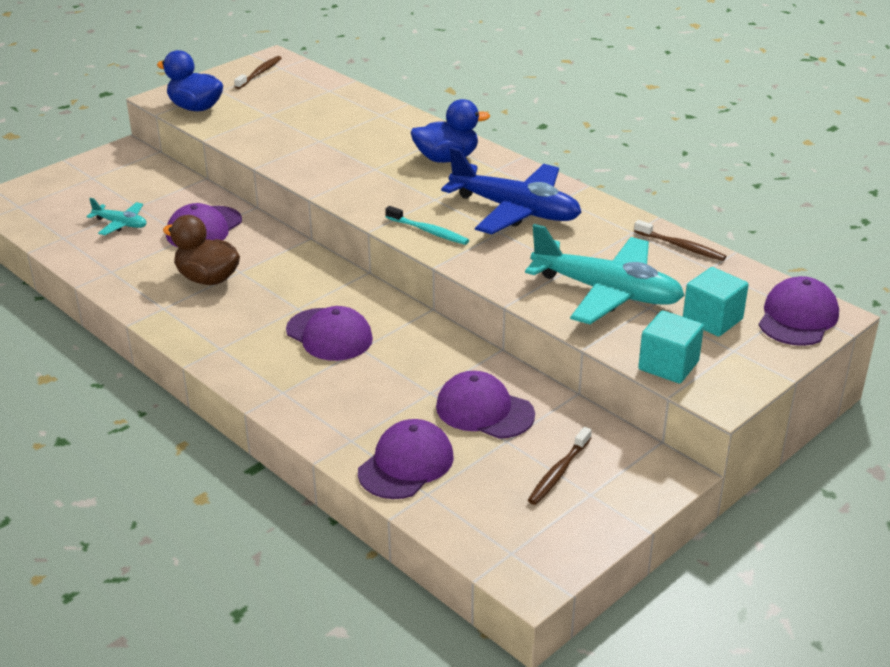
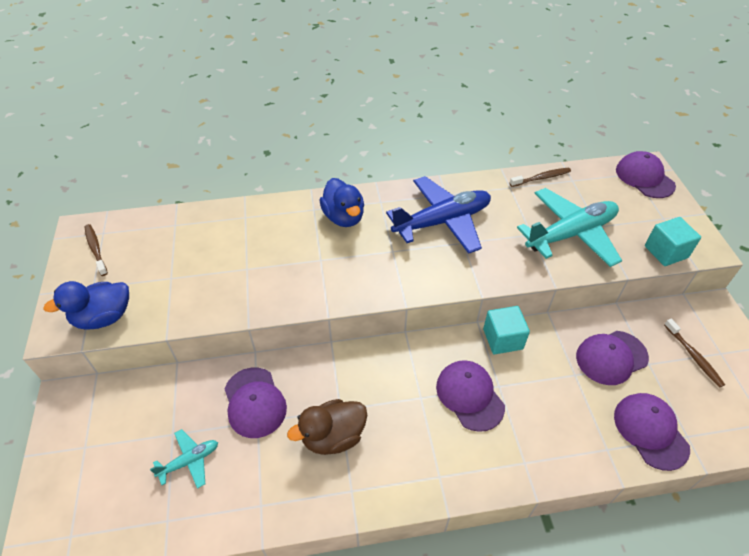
camera: 55 degrees left, 15 degrees up
purple cap [286,306,373,361] -> purple cap turned 105 degrees counterclockwise [436,360,505,432]
turquoise toothbrush [385,206,469,245] -> none
blue duck [411,99,490,163] -> blue duck turned 135 degrees clockwise [320,178,364,227]
turquoise cube [683,267,749,337] -> turquoise cube moved to [483,306,530,354]

